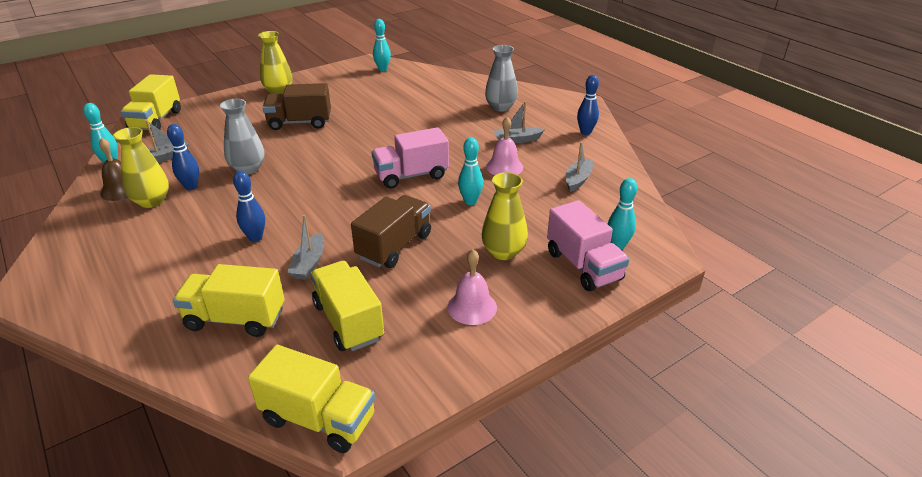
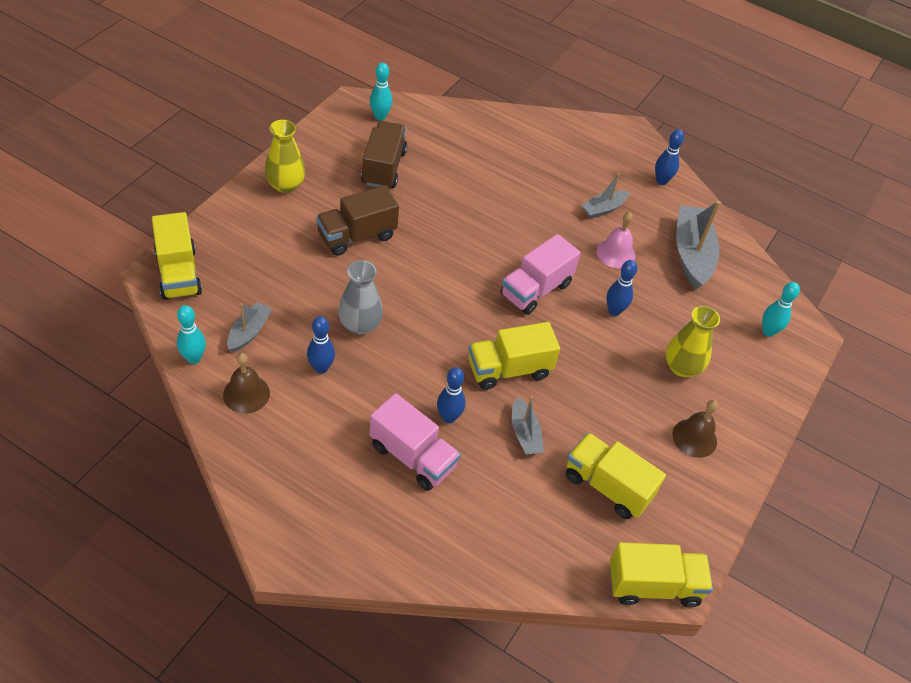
camera: 30 degrees left, 15 degrees up
yellow vase [113,127,169,208] -> none
yellow truck [173,264,285,337] -> yellow truck moved to [468,322,560,390]
brown truck [351,195,431,268] -> brown truck moved to [361,121,407,188]
pink bell [447,249,497,325] -> brown bell [673,400,718,458]
turquoise bowling pin [458,137,483,205] -> blue bowling pin [606,260,637,316]
grey vase [485,45,518,112] -> none
pink truck [547,200,629,291] -> pink truck moved to [369,393,461,491]
grey boat [566,142,594,192] -> grey boat [676,201,721,289], size x1.82

